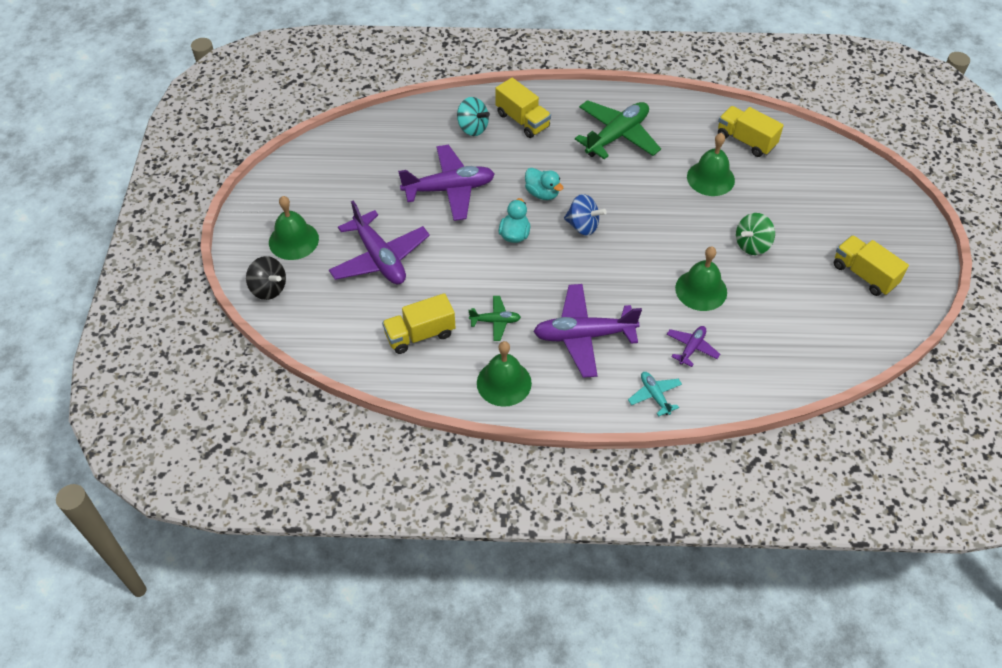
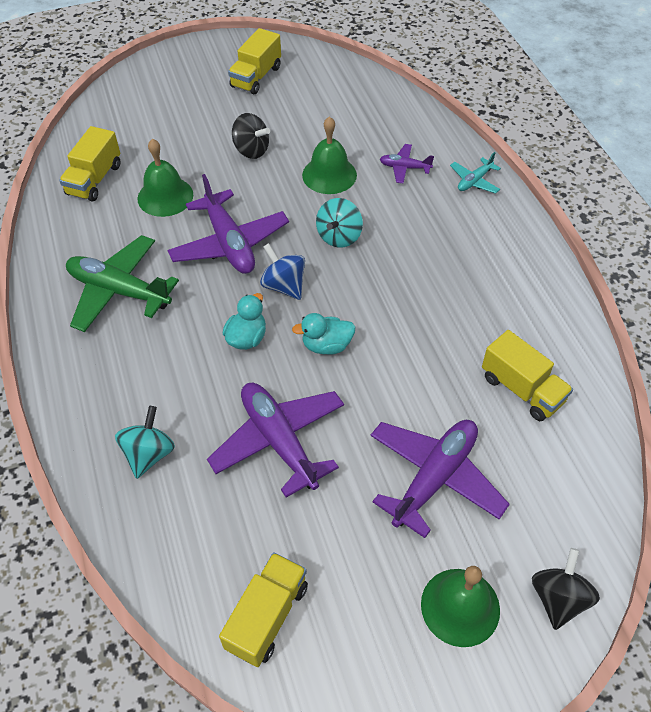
camera: 110 degrees left, 0 degrees up
green plane [469,296,521,341] -> none
green bell [477,341,532,407] -> none
yellow truck [495,78,551,138] -> yellow truck moved to [219,552,308,667]
purple plane [533,284,642,378] -> purple plane moved to [167,174,289,274]
blue spinning top [564,194,607,236] -> blue spinning top turned 45 degrees counterclockwise [260,243,305,300]
green spinning top [736,213,775,255] -> black spinning top [232,113,270,159]
none -> turquoise spinning top [316,198,363,248]

